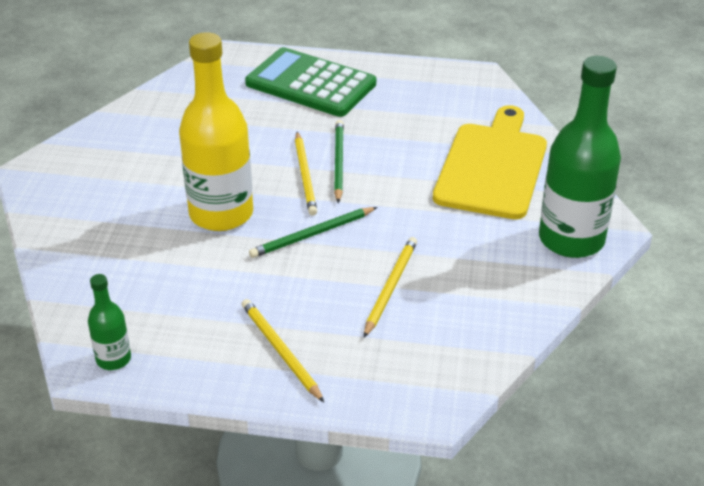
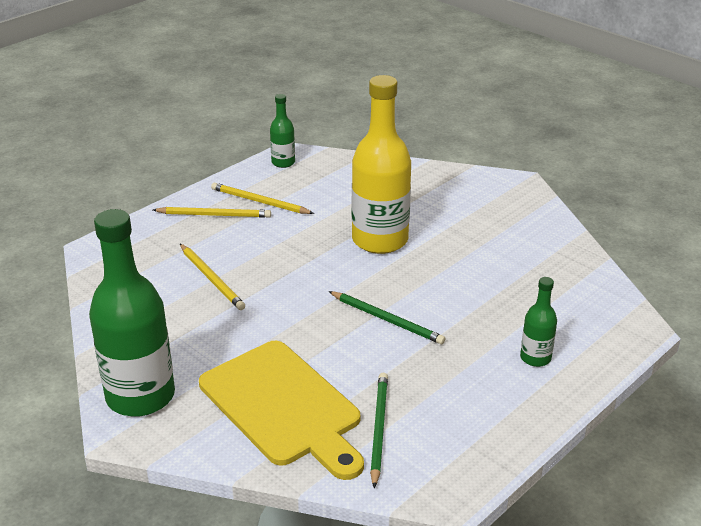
camera: 125 degrees right, 5 degrees down
green calculator [245,47,376,117] -> green bottle [520,277,557,367]
green pencil [249,207,377,258] -> green pencil moved to [370,373,388,488]
yellow pencil [295,132,317,216] -> yellow pencil moved to [211,183,314,214]

